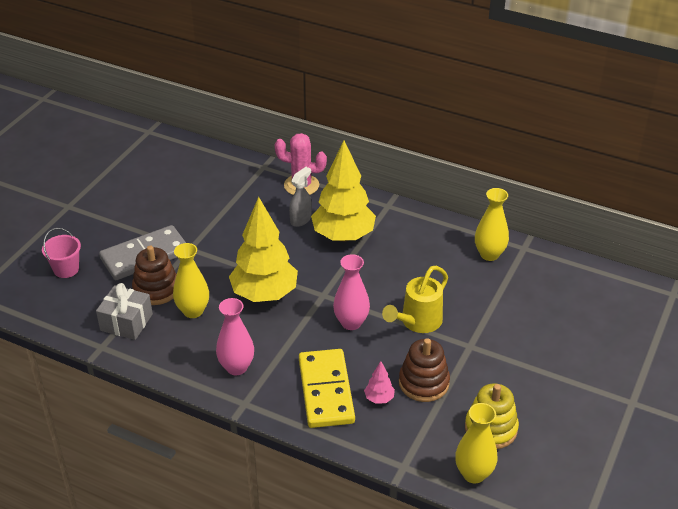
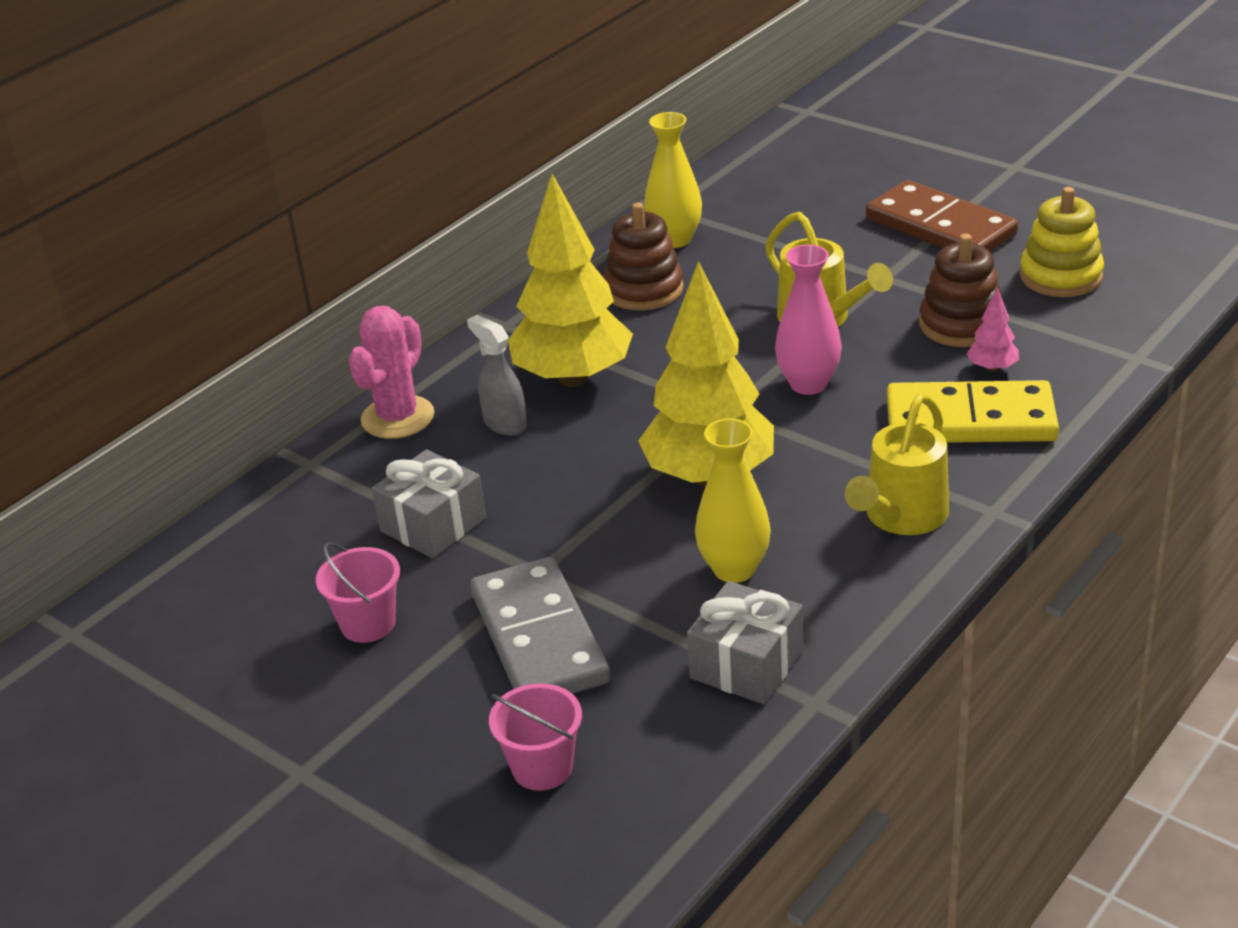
camera: 75 degrees left, 5 degrees down
brown stacking toy [132,246,177,305] -> brown stacking toy moved to [603,203,684,311]
pink vase [216,298,254,375] -> yellow watering can [845,393,949,535]
yellow vase [455,403,498,484] -> none
none -> pink bucket [316,542,400,643]
none -> grey gift [372,449,486,558]
none -> brown domino [866,180,1018,252]

